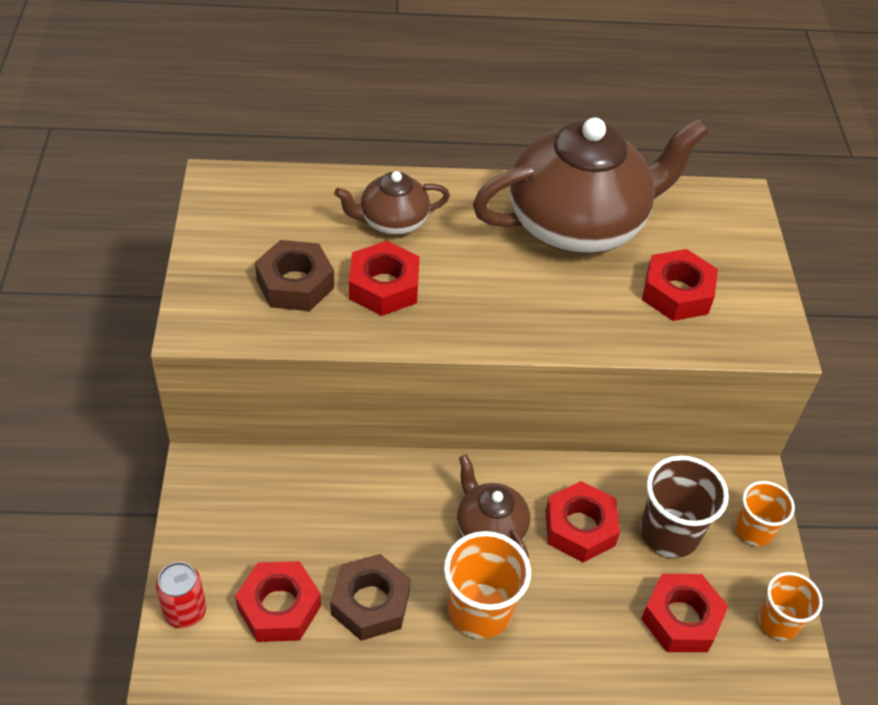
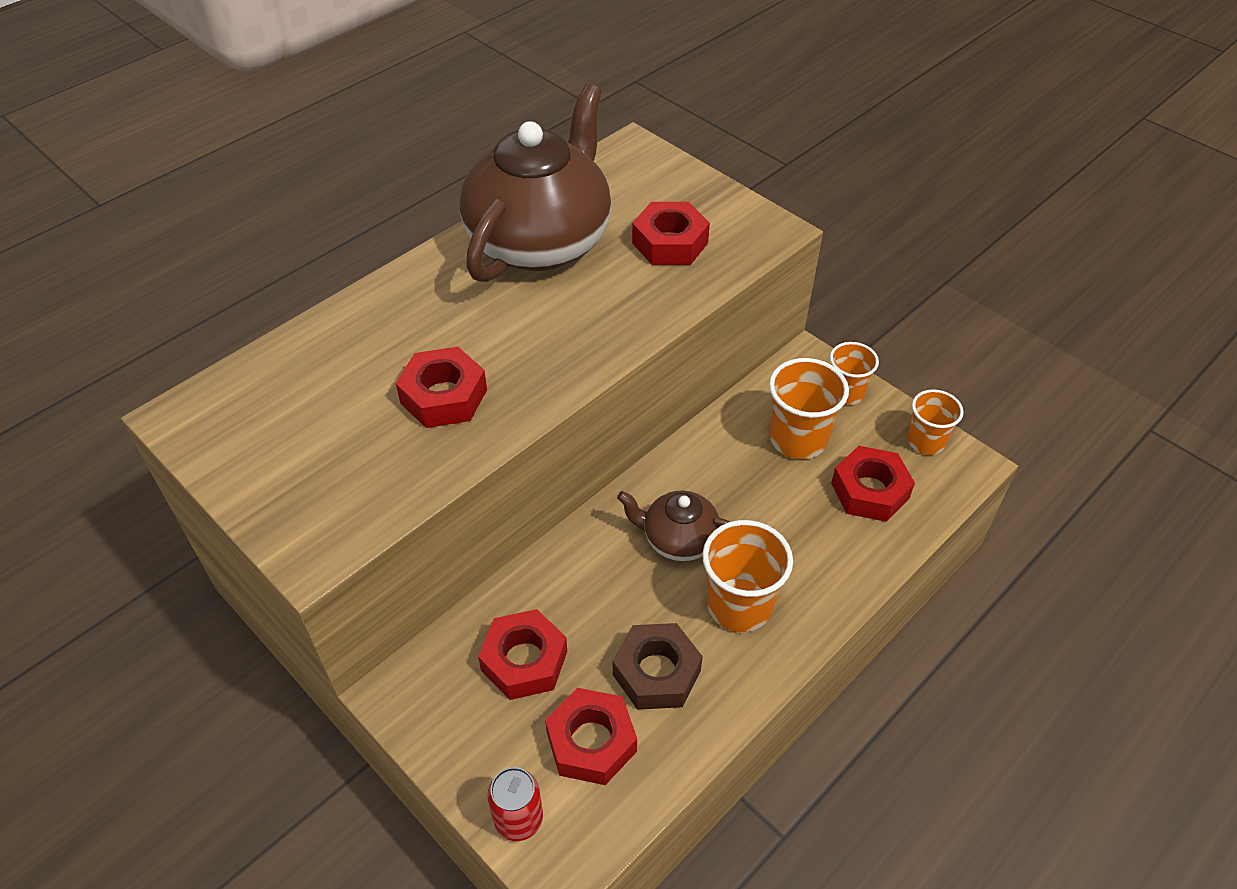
camera: 40 degrees left, 0 degrees up
brown nut [255,240,334,311] -> none
brown teapot [334,171,450,235] -> none
red nut [545,481,620,563] -> red nut moved to [478,609,567,700]
brown cup [640,455,729,558] -> orange cup [769,358,849,459]

